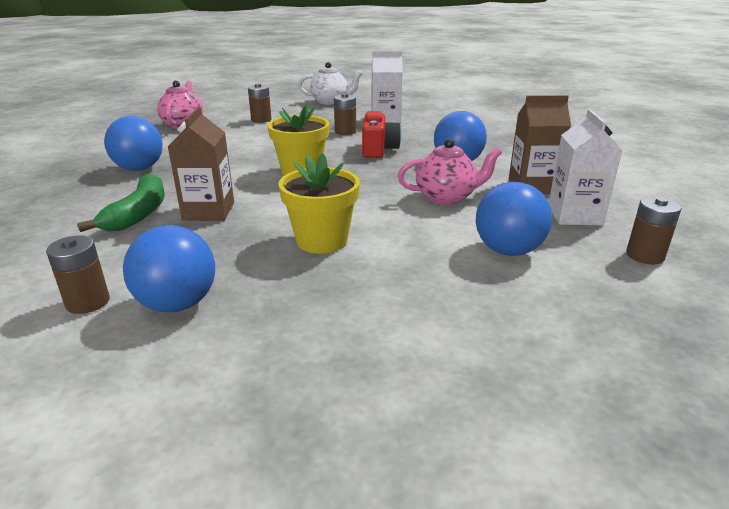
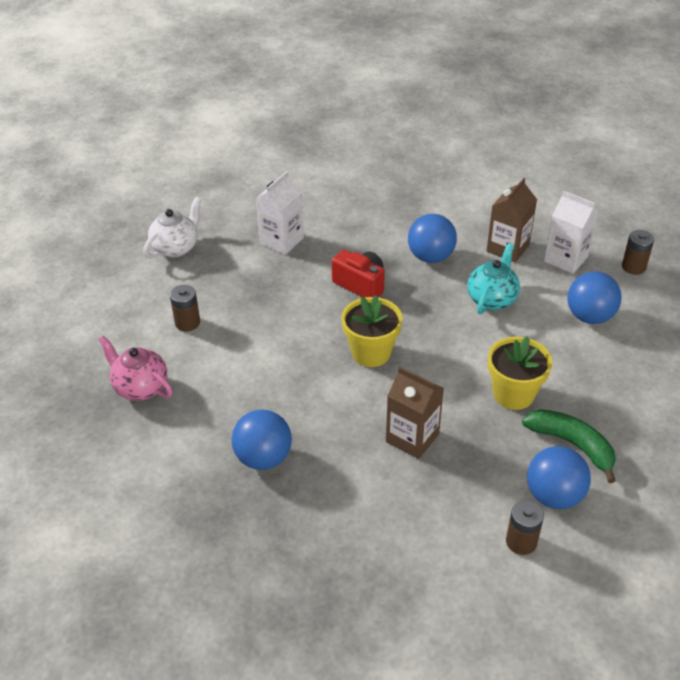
camera: 55 degrees left, 15 degrees up
green banana [77,174,165,232] -> green banana moved to [522,409,616,483]
brown battery [334,93,356,135] -> none
pink teapot [398,139,502,205] -> turquoise teapot [467,243,520,314]

